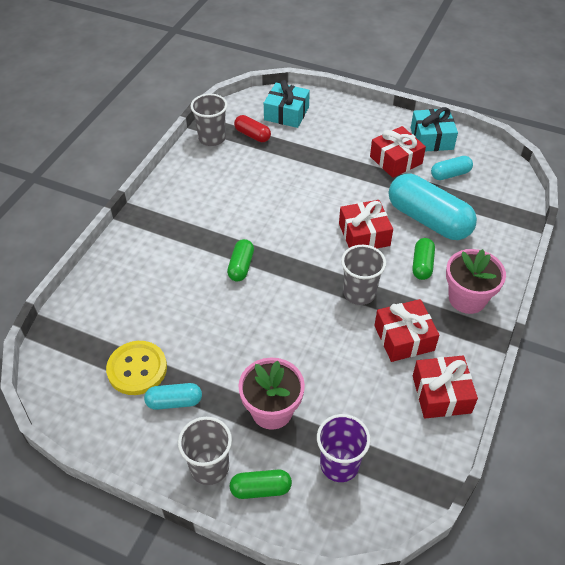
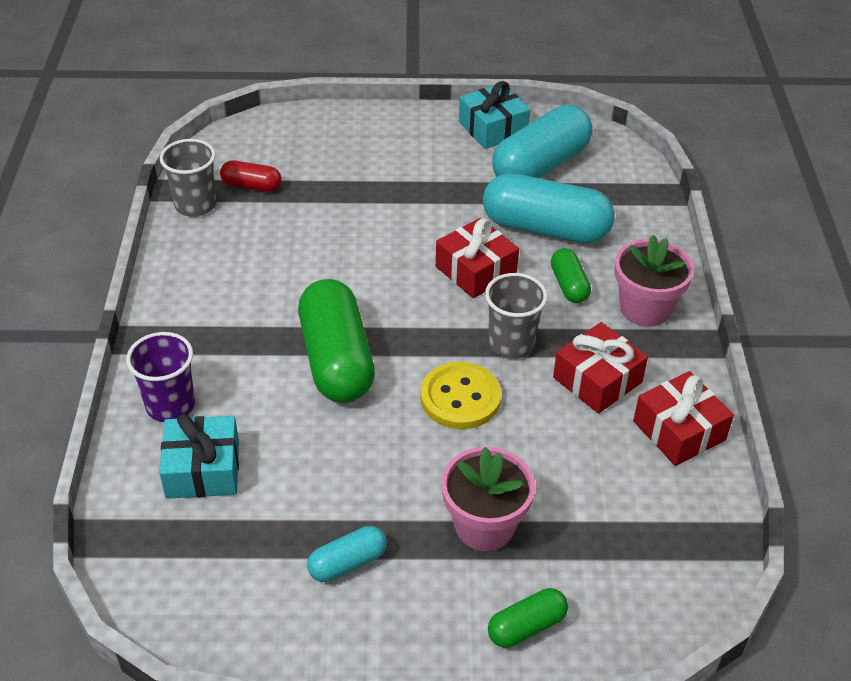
camera: 25 degrees left, 5 degrees down
yellow button [106,341,167,395] -> yellow button moved to [420,362,501,429]
grey cup [178,417,232,485] -> none
green capsule [227,239,254,281] -> green capsule [298,279,375,403], size x2.03
turquoise gift [264,80,310,128] -> turquoise gift moved to [159,414,239,499]
purple cup [317,414,371,482] -> purple cup moved to [126,332,195,422]
red gift [370,126,426,178] -> none
turquoise capsule [431,156,473,180] -> turquoise capsule [492,105,593,178], size x2.03

